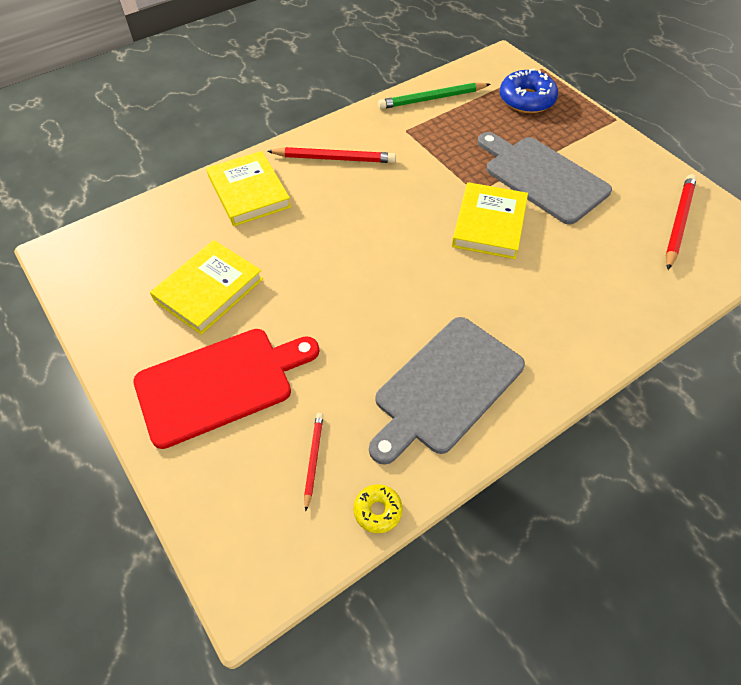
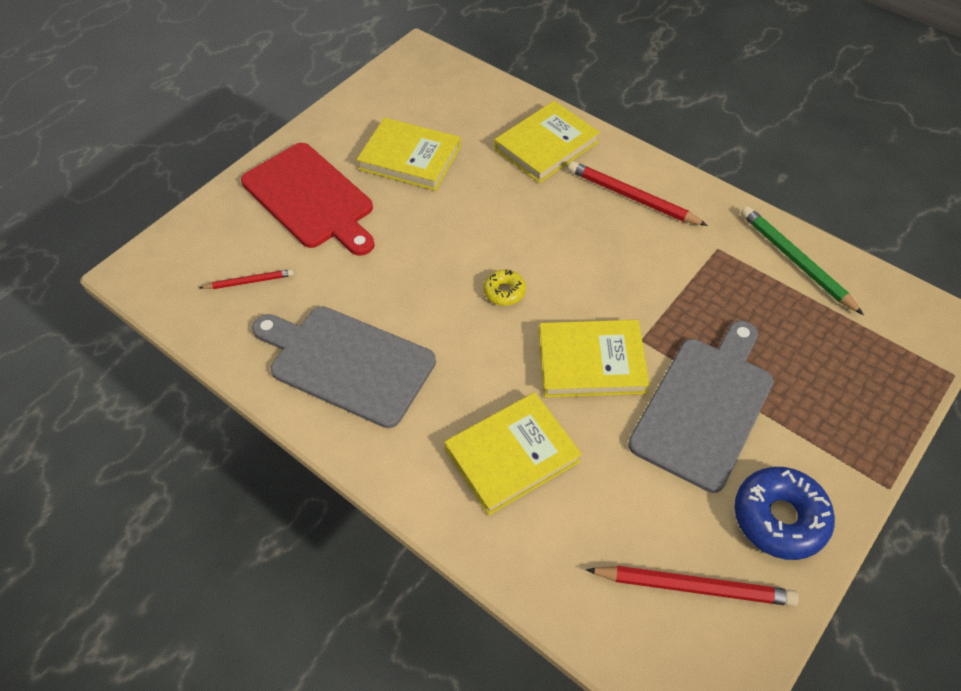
camera: 75 degrees right, 0 degrees up
red pencil [267,147,396,163] -> red pencil turned 135 degrees clockwise [568,161,708,226]
yellow donut [354,484,403,533] -> yellow donut moved to [483,269,526,306]
blue donut [500,69,558,113] -> blue donut moved to [734,467,835,560]
none -> yellow book [445,392,582,515]

